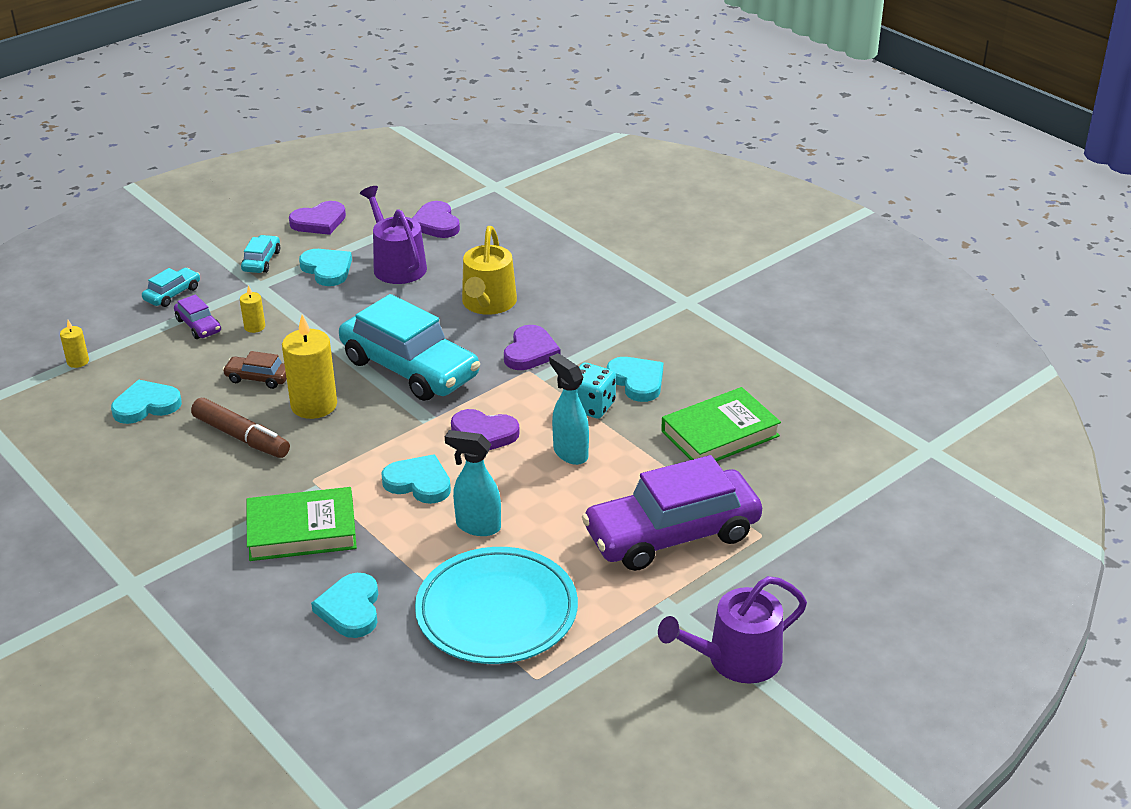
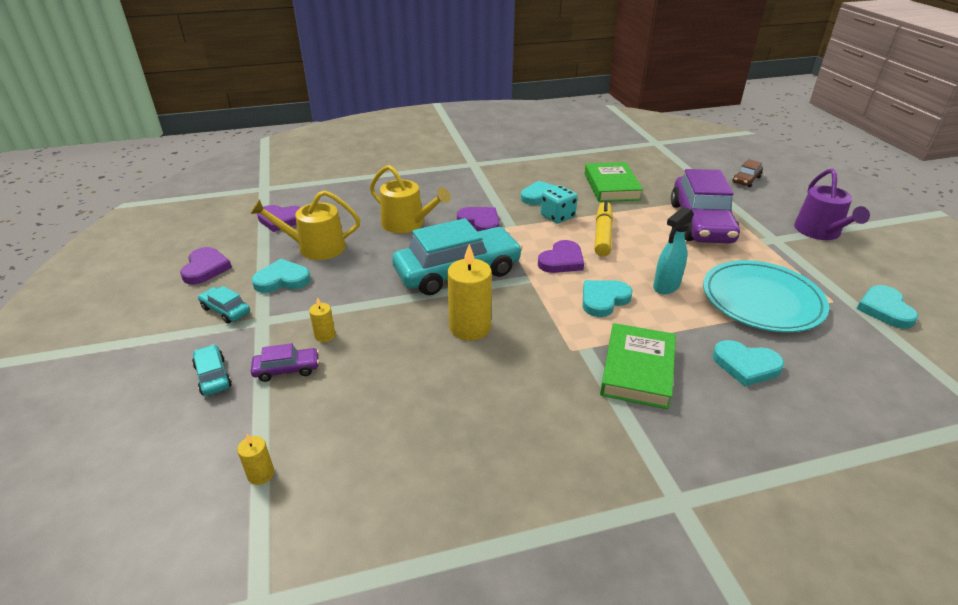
camera: 65 degrees left, 0 degrees up
turquoise heart [111,380,182,424] -> turquoise heart moved to [857,285,918,329]
brown marker [191,398,290,458] -> none
brown car [222,351,287,389] -> brown car moved to [733,159,763,187]
purple watering can [360,186,427,284] -> yellow watering can [250,190,360,260]
turquoise spray bottle [549,353,589,465] -> yellow marker [594,201,613,256]

